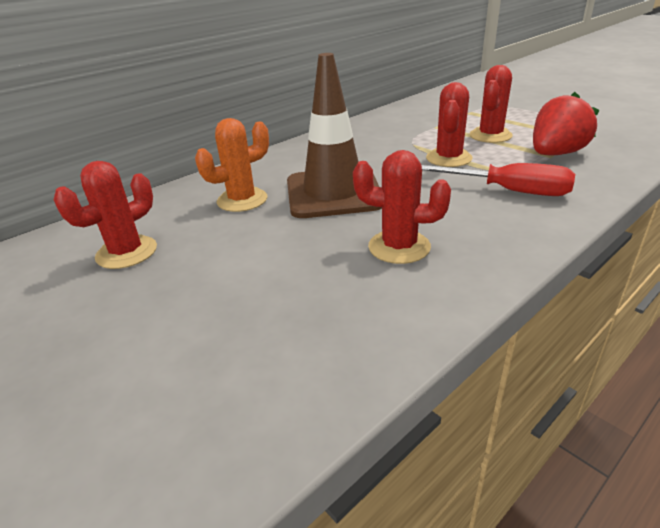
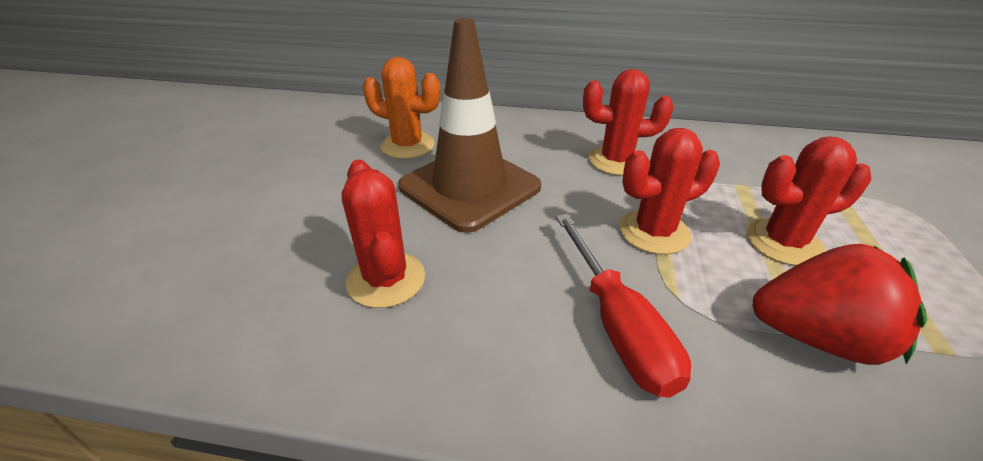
camera: 50 degrees right, 5 degrees up
red cactus [53,161,157,269] -> red cactus moved to [583,69,674,176]

